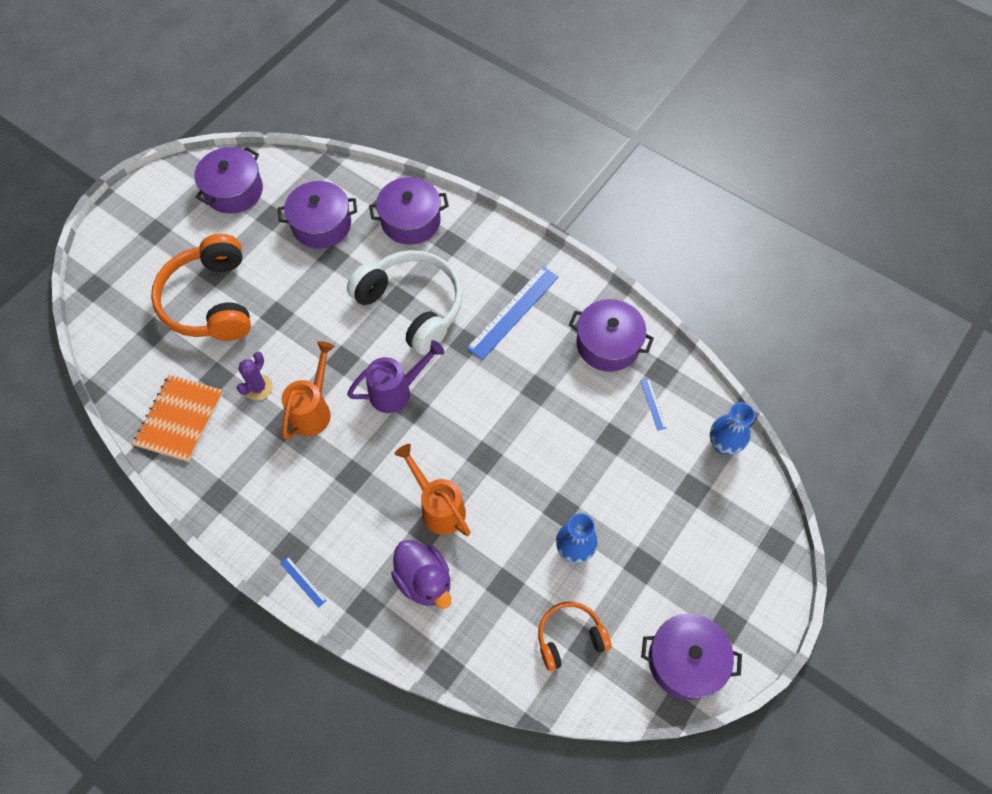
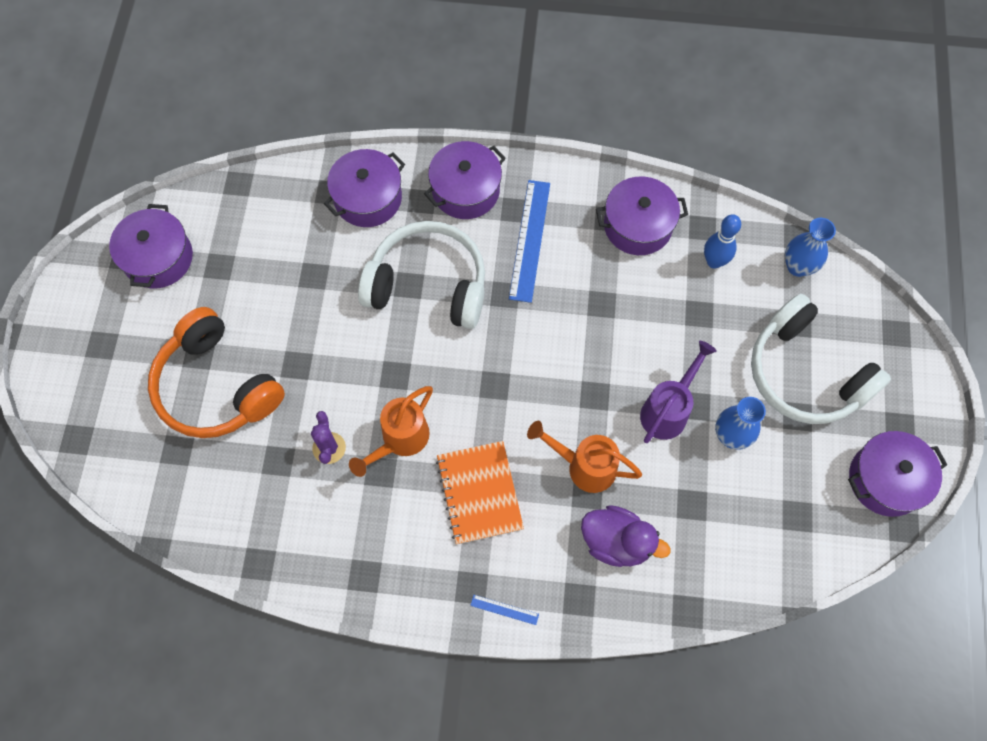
camera: 30 degrees left, 5 degrees up
orange notebook [132,375,223,462] -> orange notebook moved to [436,441,524,545]
purple pot [278,181,357,248] -> purple pot moved to [424,141,506,219]
orange watering can [281,341,335,440] -> orange watering can turned 135 degrees counterclockwise [349,386,433,477]
purple watering can [347,340,444,413] -> purple watering can moved to [640,341,717,443]
orange headphones [538,602,611,671] -> none
blue ruler [640,379,667,431] -> blue bowling pin [704,214,741,269]
none -> white headphones [751,294,891,424]

